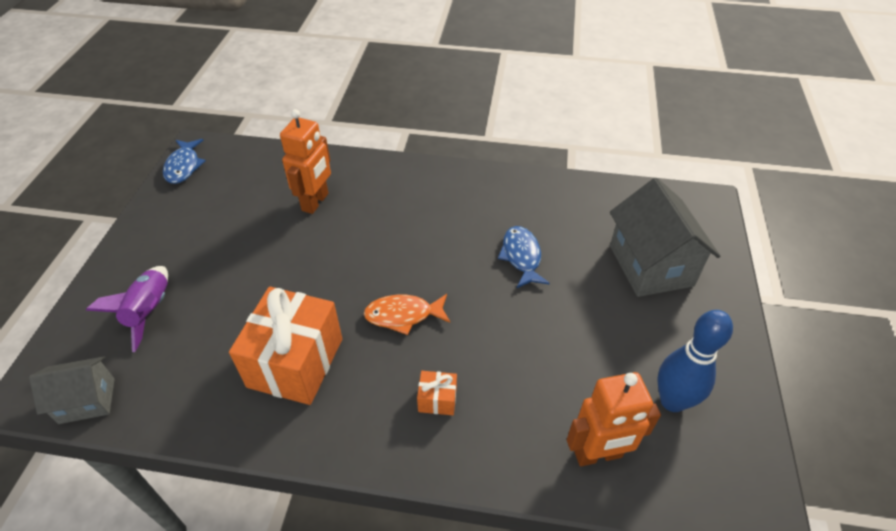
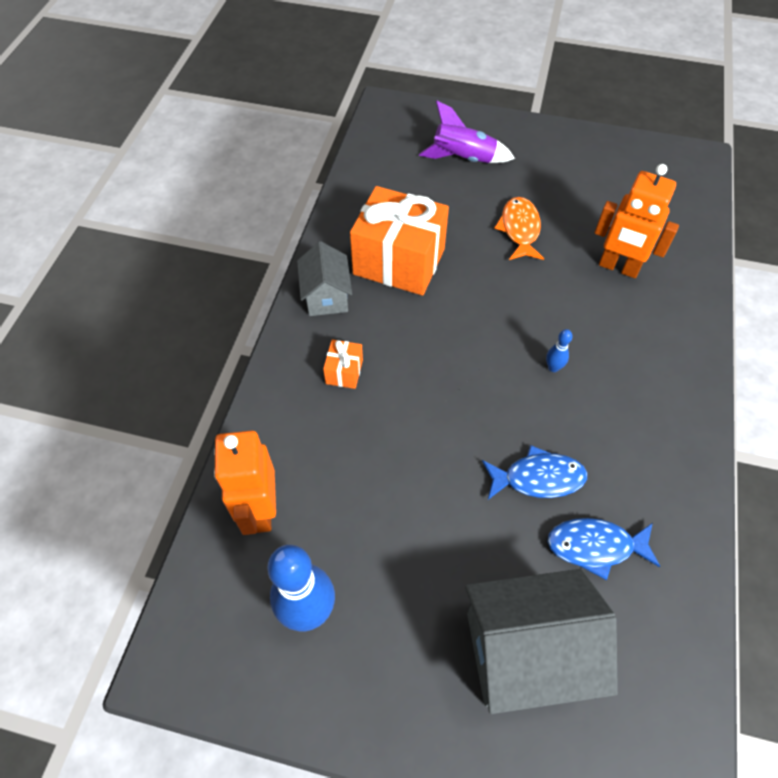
camera: 95 degrees right, 10 degrees up
grey house [29,356,115,424] -> grey house moved to [297,241,352,316]
blue fish [163,139,206,184] -> blue fish moved to [547,518,661,580]
orange fish [364,294,450,335] -> orange fish moved to [494,197,544,260]
none -> blue bowling pin [546,329,573,372]

